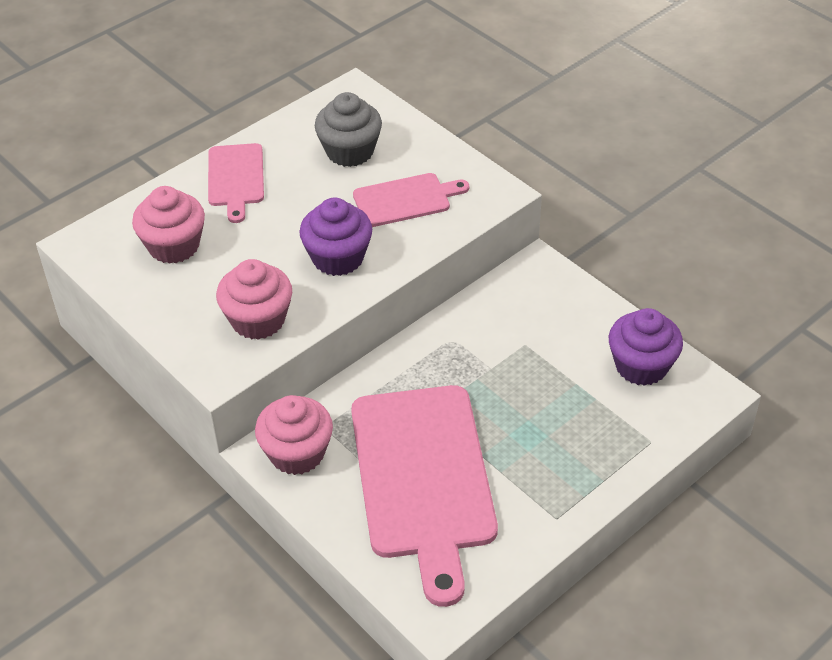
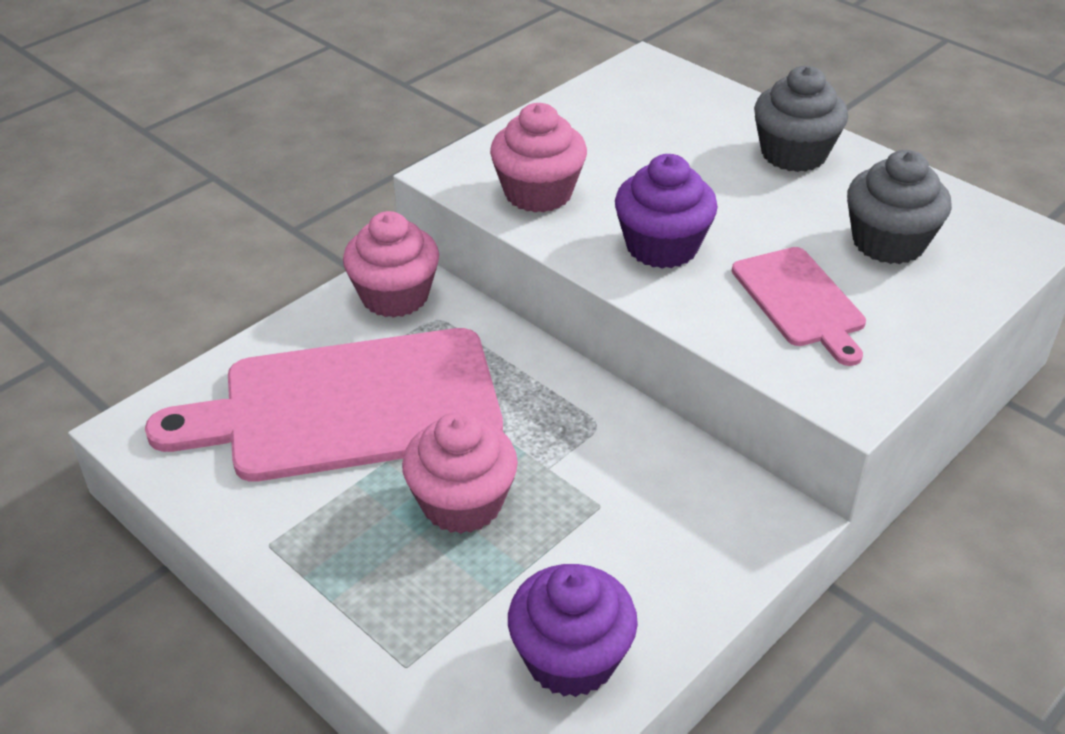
camera: 85 degrees right, 5 degrees down
pink cupcake [132,186,205,264] -> pink cupcake moved to [402,412,518,534]
pink cutting board [208,143,264,223] -> grey cupcake [754,66,848,172]

